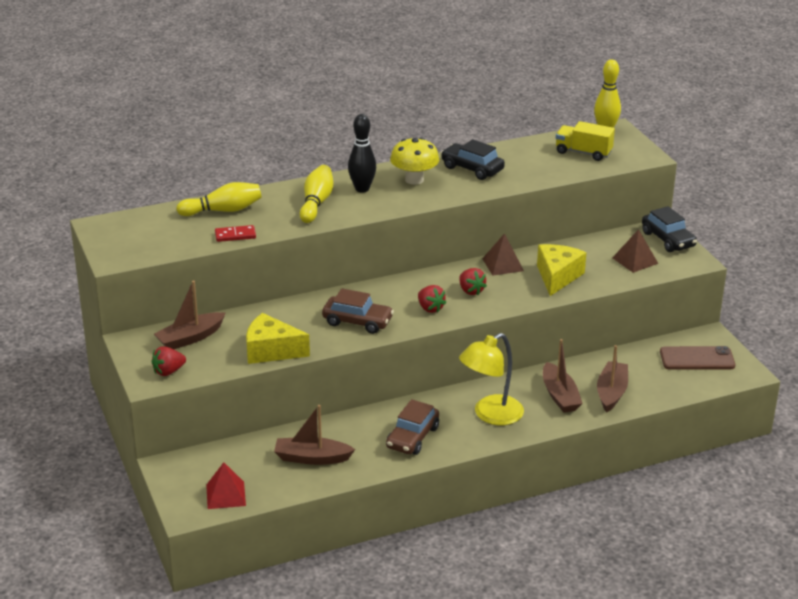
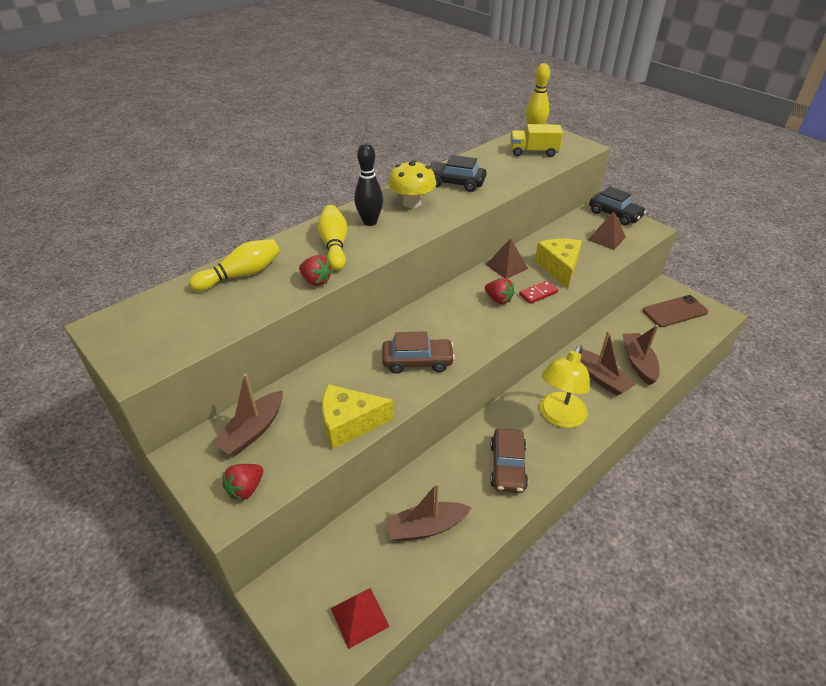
camera: 20 degrees left, 10 degrees up
red domino [215,225,256,242] -> red domino moved to [519,281,558,304]
red strawberry [418,285,446,313] -> red strawberry moved to [299,255,333,286]

